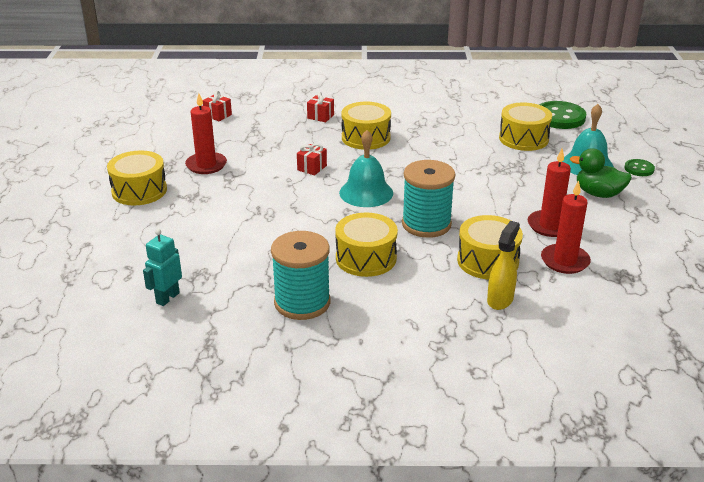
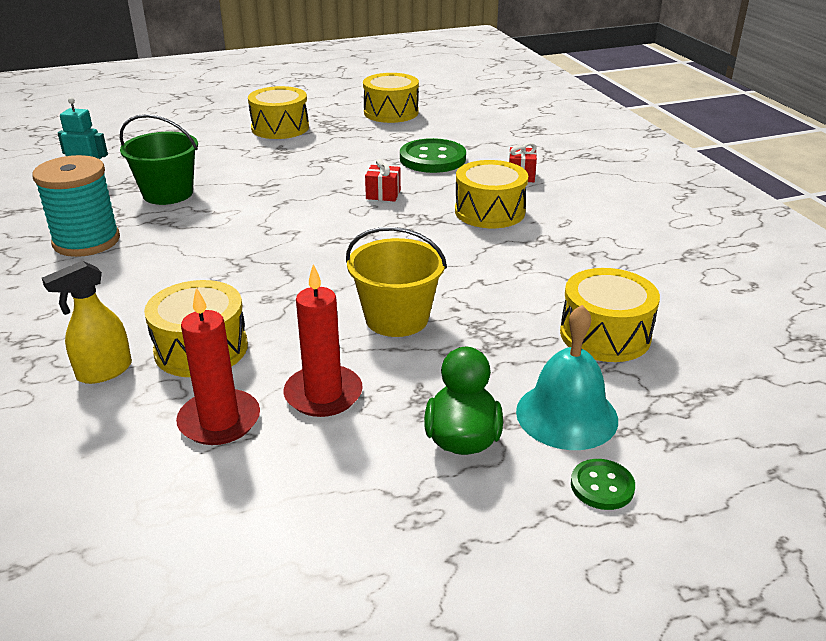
camera: 70 degrees right, 0 degrees up
red candle [185,93,227,174] -> none
red gift [203,91,232,121] -> none
yellow drum [335,213,398,277] -> yellow drum moved to [363,73,419,123]
turquoise bell [339,130,393,207] -> none
turquoise spool [402,160,455,238] -> none
yellow spray bottle [487,221,520,310] -> yellow spray bottle turned 135 degrees clockwise [42,261,132,384]
green button [539,101,586,129] -> green button moved to [400,138,466,173]
none -> green bucket [120,114,198,205]
none -> yellow bucket [346,227,447,337]

